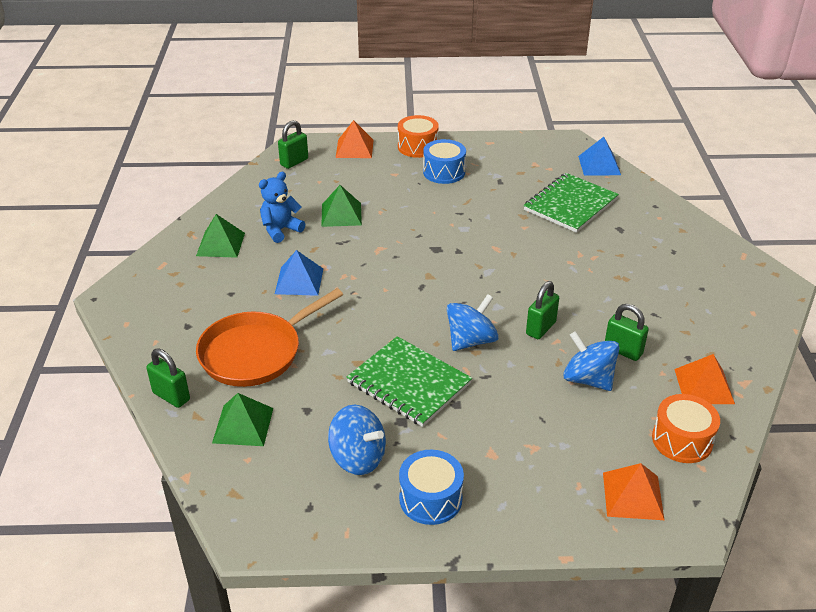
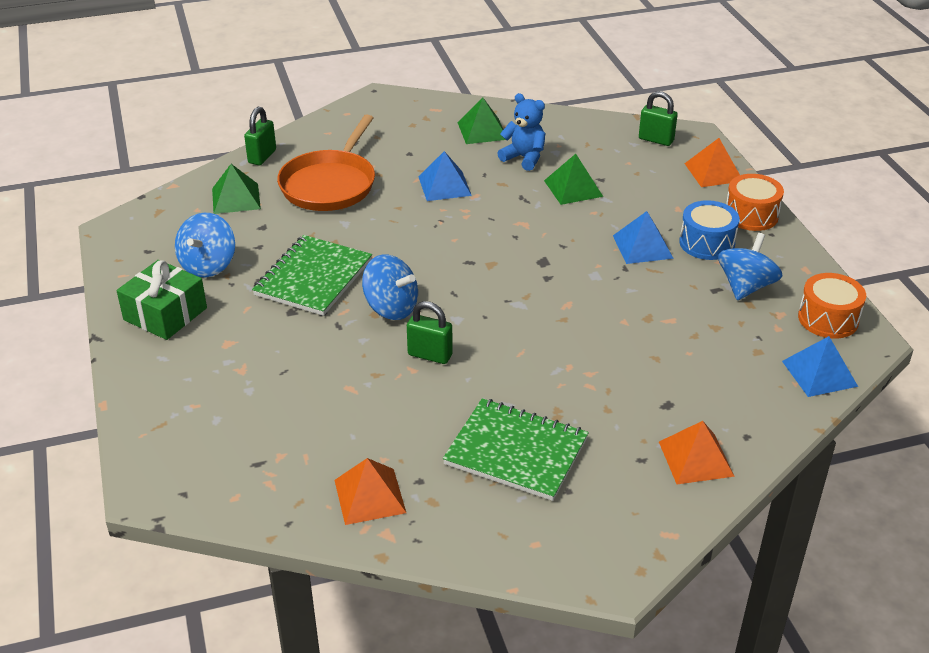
camera: 75 degrees right, 0 degrees up
orange pan [196,288,343,387] -> orange pan turned 105 degrees counterclockwise [277,115,375,211]
blue drum [399,450,464,525] -> green gift [116,260,207,340]
green notebook [523,173,619,233] -> green notebook moved to [443,398,589,501]
blue spinning top [563,331,620,391] -> blue spinning top moved to [718,233,782,300]
orange pyramid [603,463,664,520] -> orange pyramid moved to [659,421,735,484]
green padlock [605,304,649,361] -> none
orange drum [652,394,720,463] -> orange drum moved to [798,273,866,338]
none -> blue pyramid [613,211,674,264]

